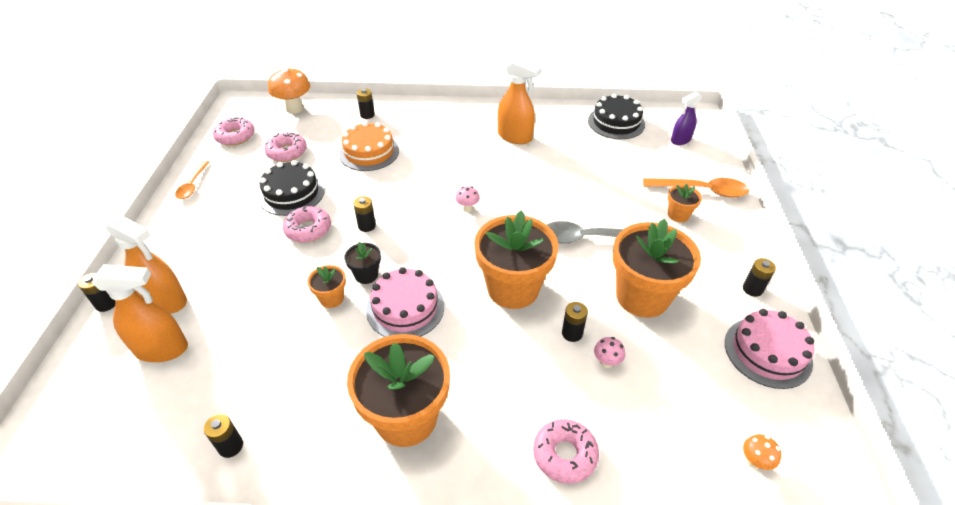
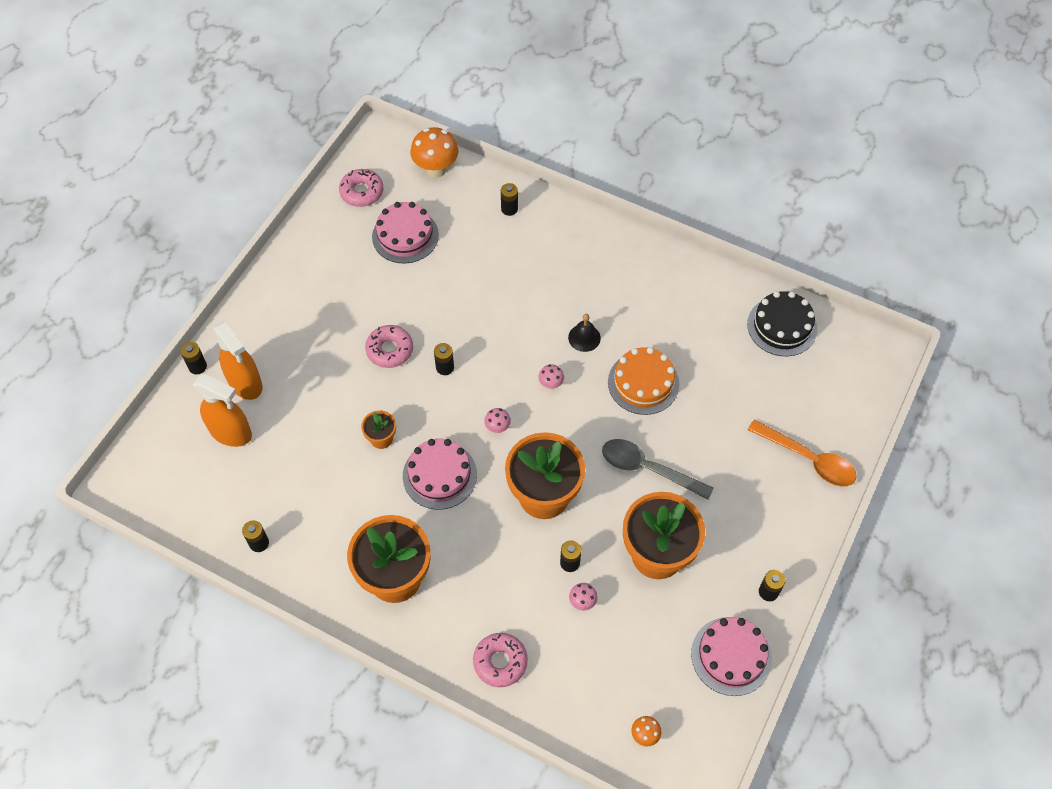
camera: 25 degrees right, 15 degrees up
orange spoon [175,161,209,199] -> none
black cake [258,160,325,216] -> none
pink donut [264,132,307,162] -> pink cake [372,202,439,264]
orange cake [339,122,399,171] -> orange cake moved to [608,347,679,415]
black flower pot [345,242,381,284] -> none
orange spray bottle [498,57,542,144] -> none
orange flower pot [668,184,702,222] -> none
purple spray bottle [671,92,702,145] -> none
none -> pink mushroom [484,408,511,433]
none -> black bell [568,314,601,352]

